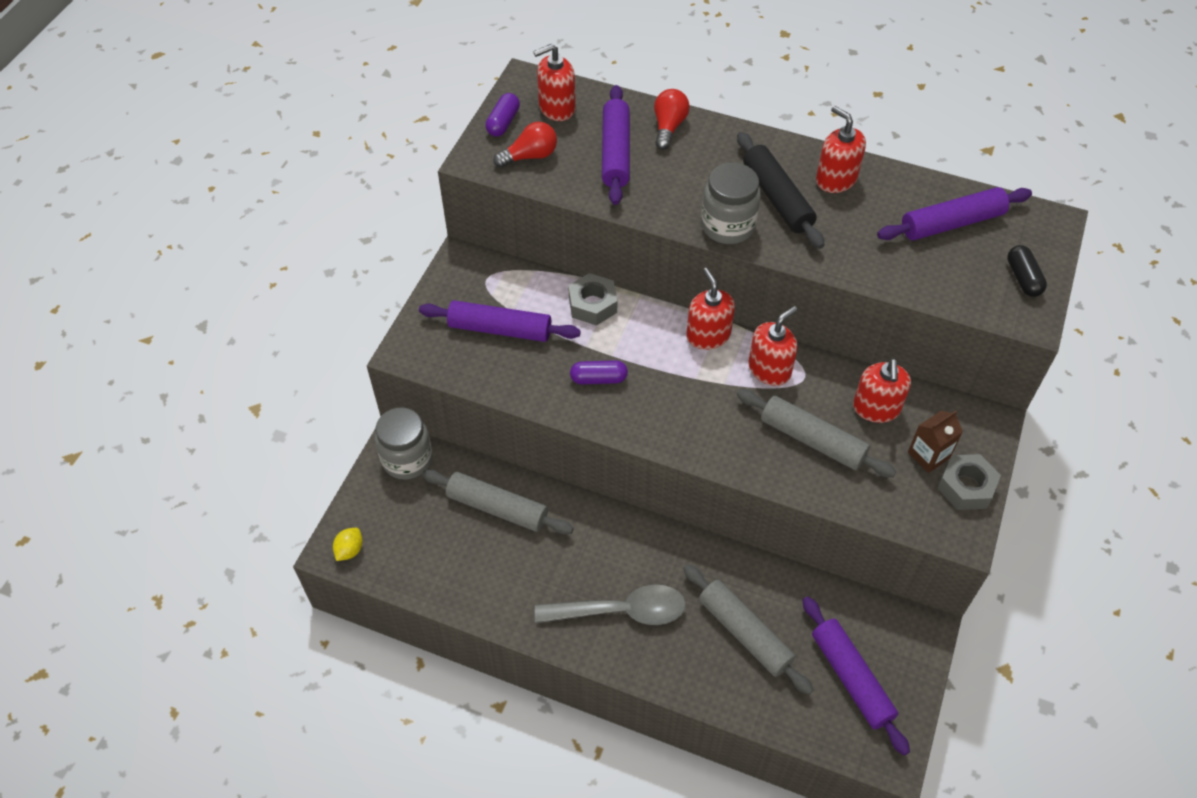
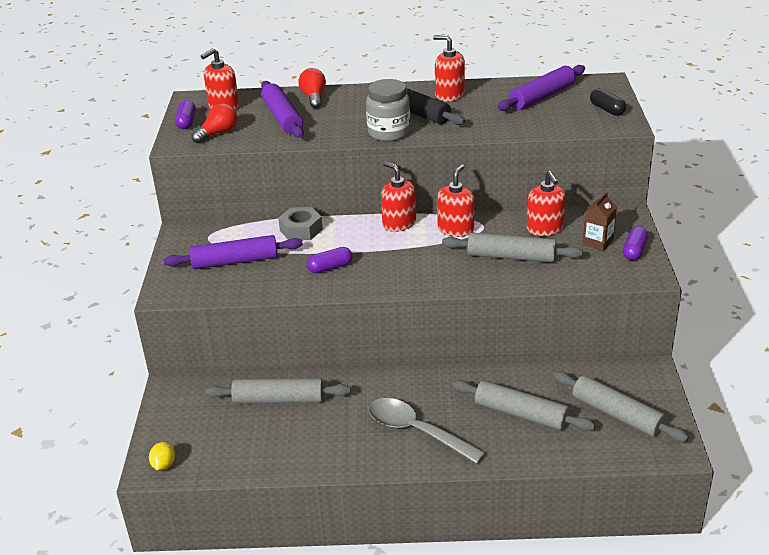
camera: 20 degrees left, 20 degrees down
grey jar [375,408,432,480] -> none
grey spoon [535,585,686,625] -> grey spoon turned 120 degrees counterclockwise [369,398,486,464]
purple rolling pin [803,596,910,756] -> grey rolling pin [553,371,689,442]
grey nut [937,454,1001,510] -> purple capsule [623,226,648,260]

